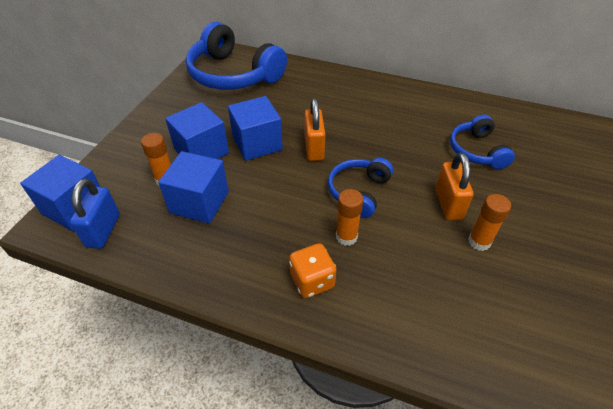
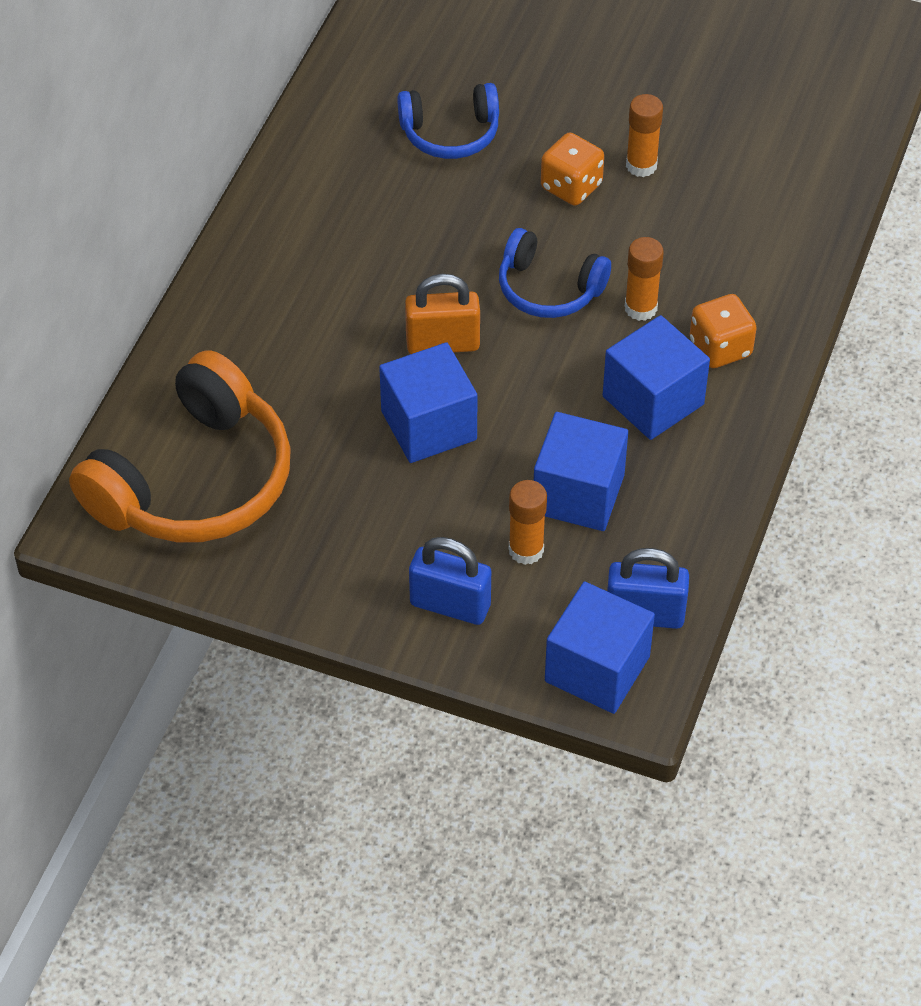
camera: 90 degrees left, 5 degrees up
blue cube [165,102,229,159] -> blue cube moved to [603,315,710,440]
blue headphones [186,22,287,90] -> orange headphones [69,350,291,542]
orange padlock [435,153,474,220] -> orange dice [541,133,604,206]
none -> blue padlock [409,537,491,625]

